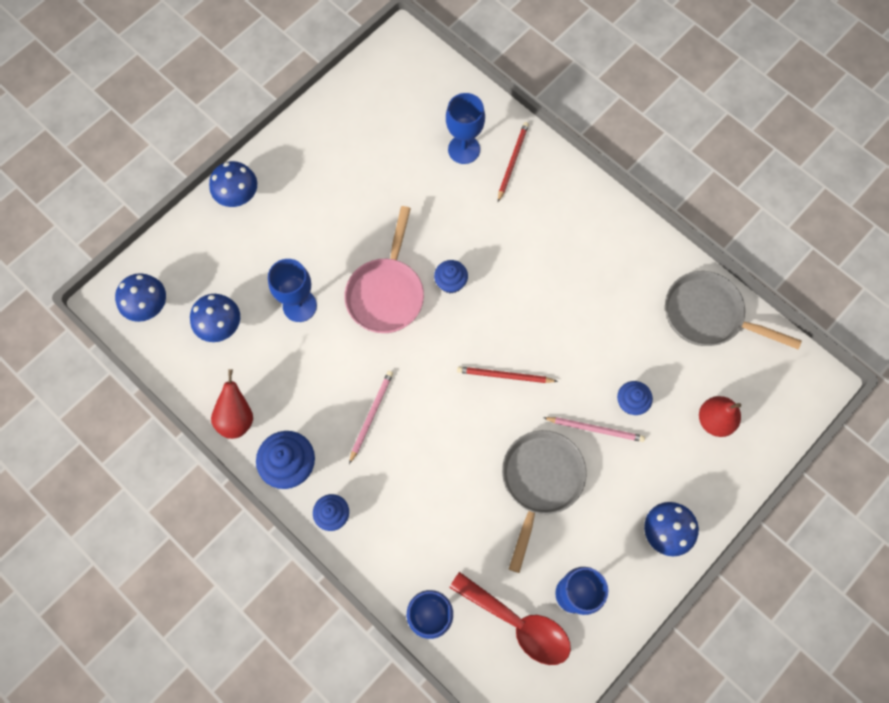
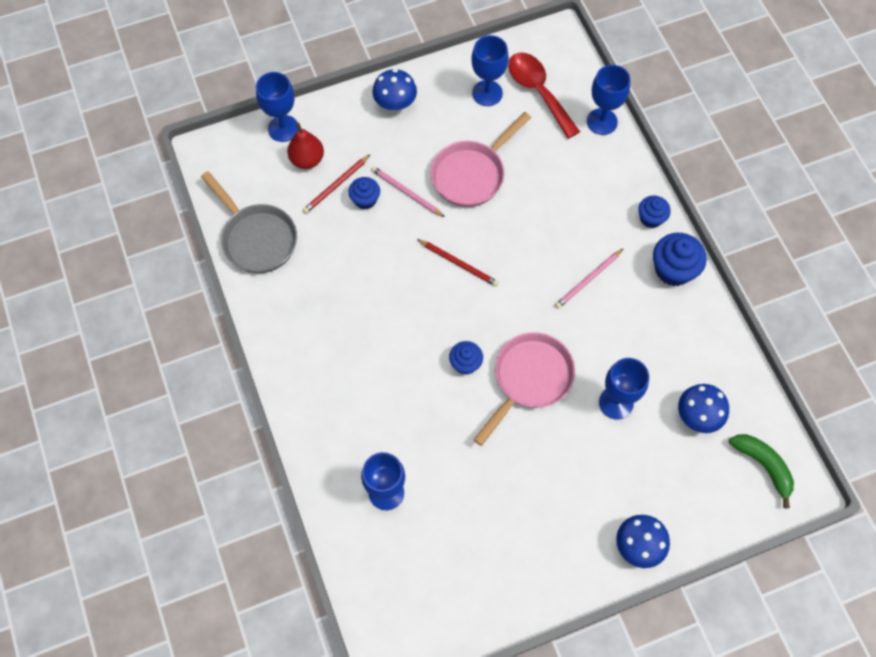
camera: 155 degrees left, 5 degrees down
blue mushroom [115,273,166,322] -> green banana [729,434,794,508]
red pear [211,369,253,439] -> none
red pencil [498,122,529,202] -> red pencil moved to [303,154,371,213]
grey pan [502,430,586,573] -> pink pan [431,112,531,207]
none -> blue goblet [256,72,299,142]

